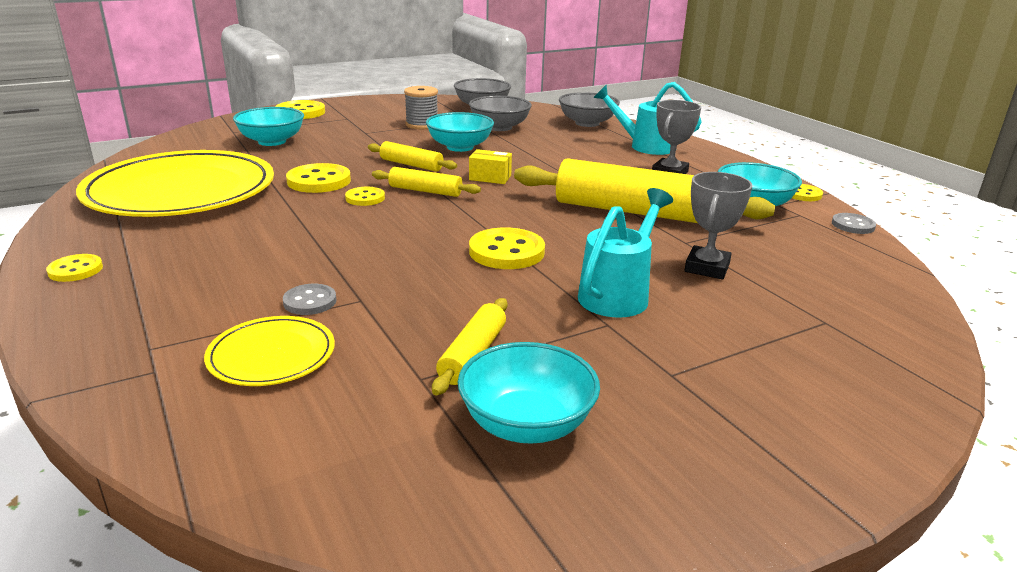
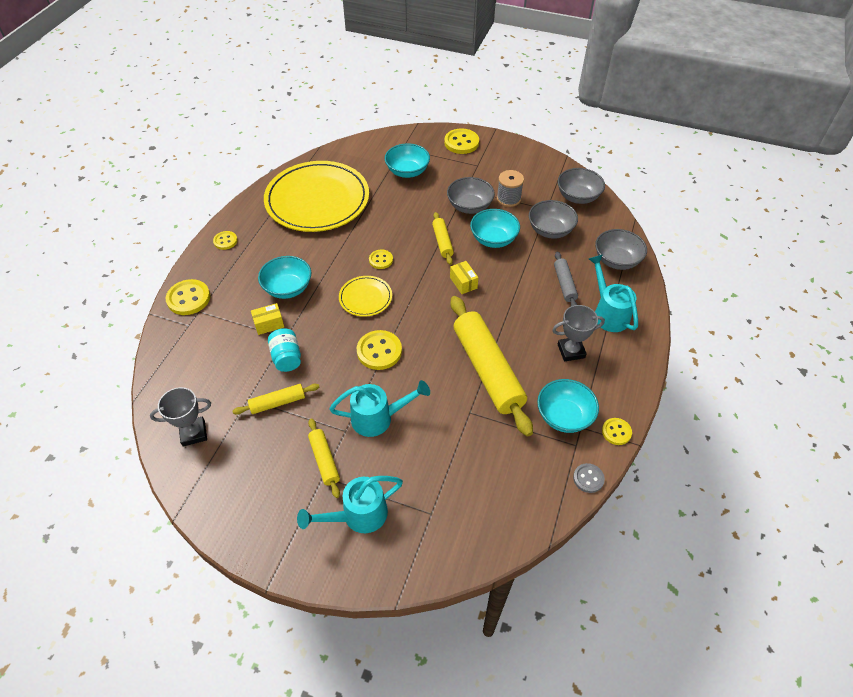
camera: 50 degrees right, 25 degrees up
yellow plate [204,316,335,386] -> yellow plate moved to [339,276,392,317]
grey button [283,284,337,315] -> yellow box [251,303,284,335]
yellow button [286,163,351,193] -> yellow button moved to [166,279,210,315]
yellow rolling pin [372,167,481,197] -> yellow rolling pin moved to [308,418,340,498]
turquoise bowl [458,342,600,444] -> turquoise bowl moved to [258,256,311,299]
grey trophy [684,172,753,279] -> grey trophy moved to [150,387,211,447]
none -> turquoise jar [268,328,301,372]
none -> turquoise watering can [297,476,403,533]
none -> grey bowl [447,177,495,214]
none -> grey rolling pin [554,252,578,306]

